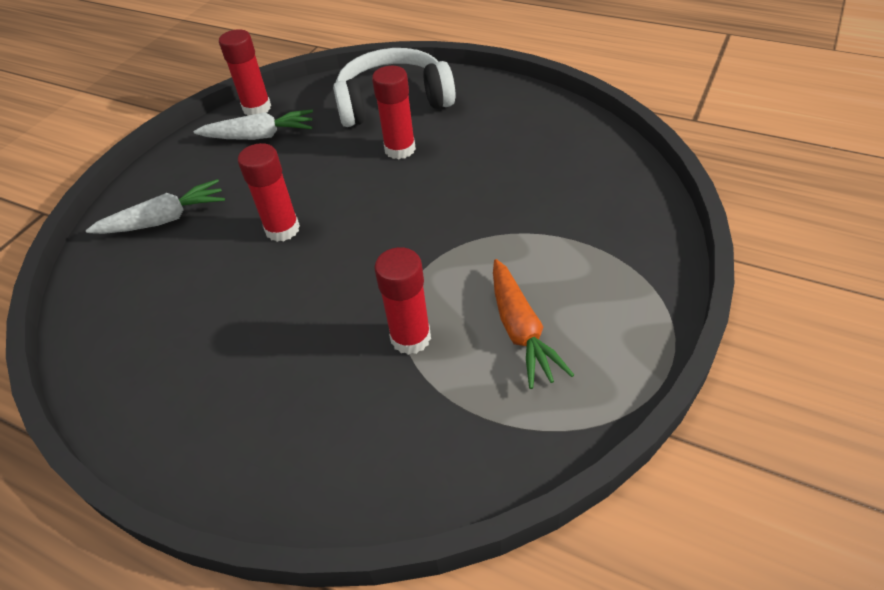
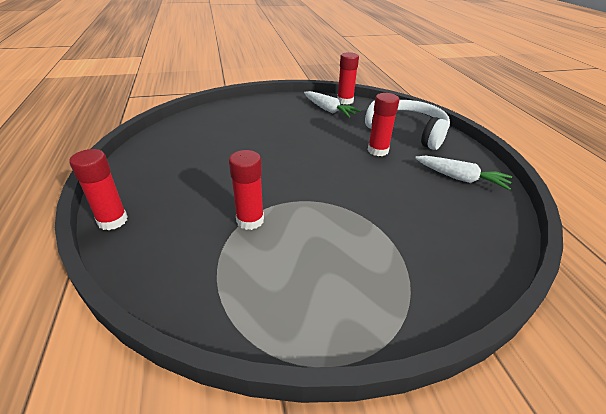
camera: 45 degrees right, 10 degrees down
white carrot [86,179,225,234] -> white carrot moved to [415,156,512,190]
red glue stick [238,143,300,242] -> red glue stick moved to [69,149,128,230]
orange carrot [493,259,574,389] -> none

